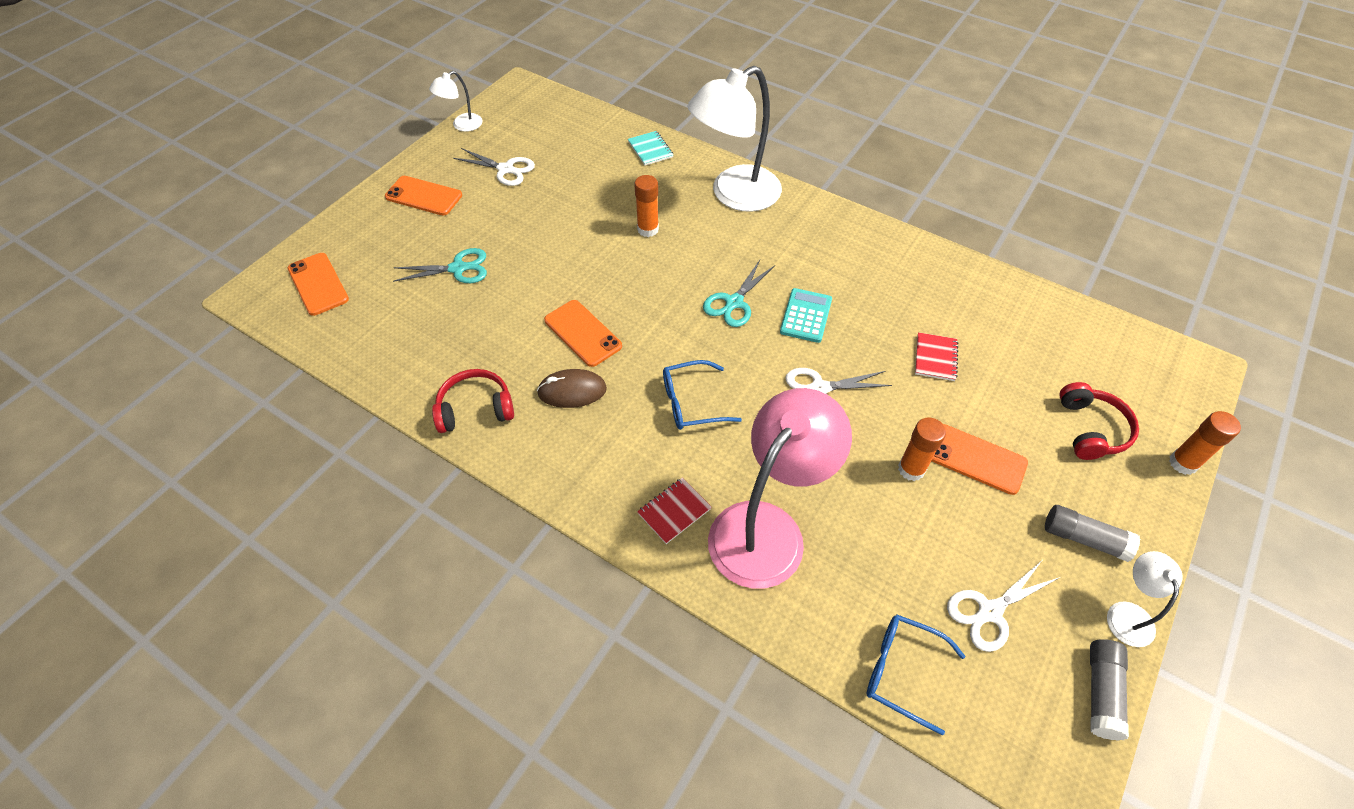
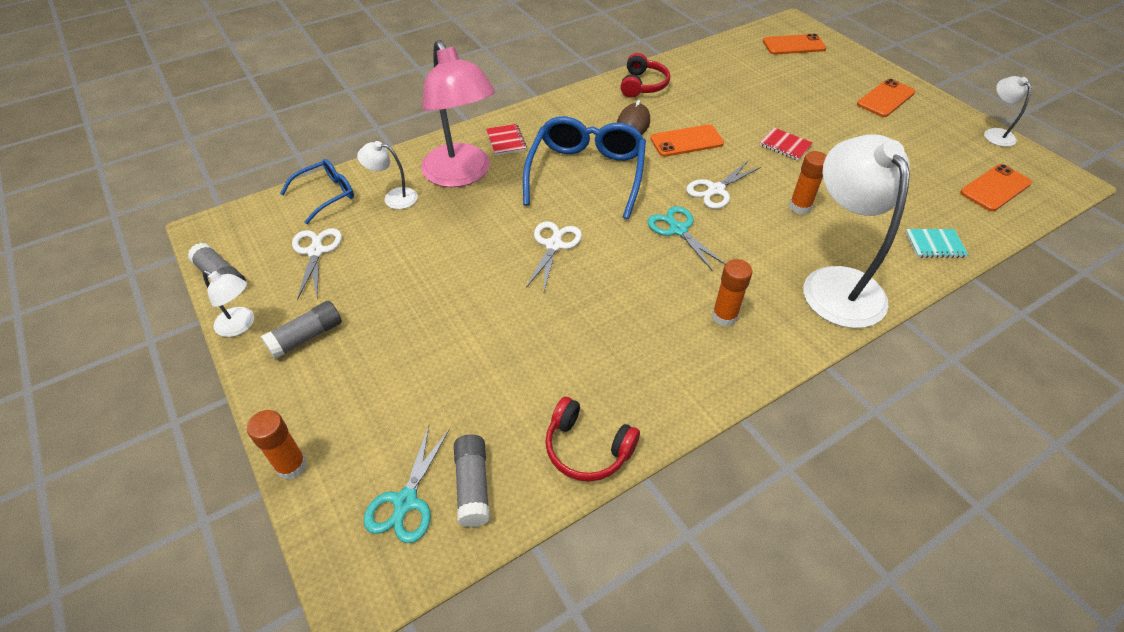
camera: 115 degrees right, 5 degrees down
turquoise scissors [393,248,487,283] -> turquoise scissors moved to [364,426,450,543]
white scissors [453,148,535,186] -> white scissors moved to [686,161,761,209]
blue glasses [663,360,742,430] -> blue glasses [523,116,646,219], size x1.81
turquoise calculator [780,288,832,343] -> none
orange glue stick [898,417,946,481] -> orange glue stick moved to [712,259,753,326]
red notebook [915,332,958,381] -> red notebook moved to [760,128,813,161]
orange phone [931,424,1028,495] -> orange phone moved to [960,164,1032,211]
red headphones [1059,382,1139,460] -> red headphones moved to [545,397,640,482]
none -> white lamp [357,141,418,209]
none -> grey glue stick [454,434,490,527]

